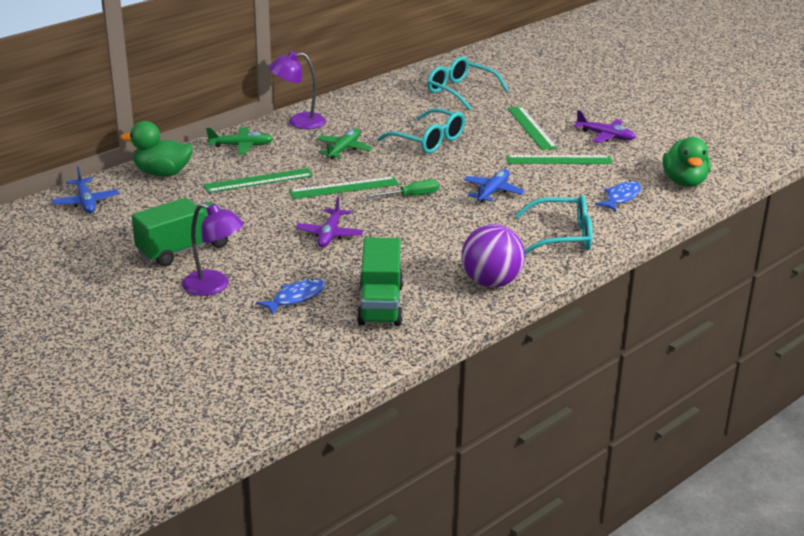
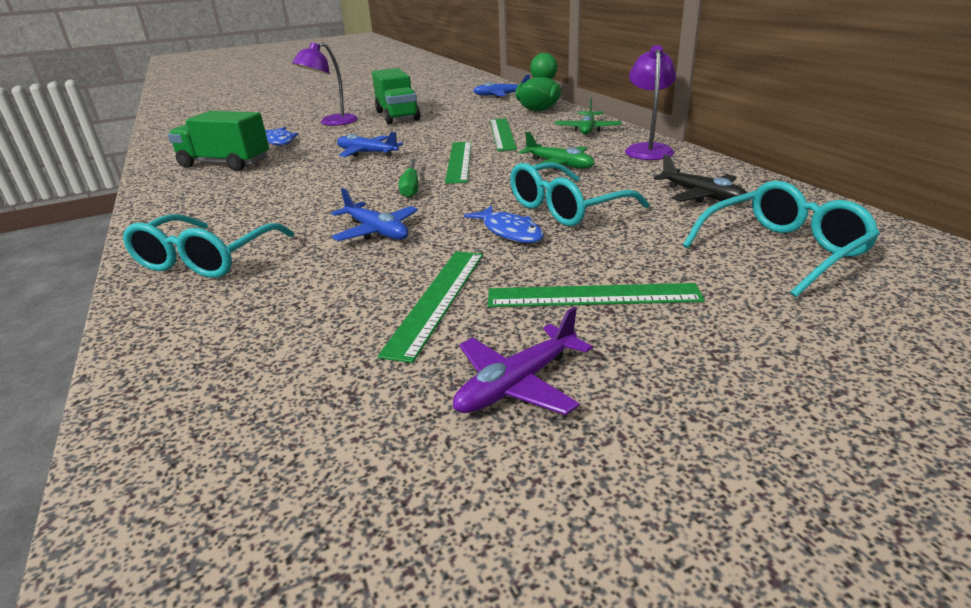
camera: 110 degrees right, 0 degrees up
purple plane [296,196,364,247] -> blue plane [337,132,403,157]
purple ball [461,224,525,288] -> none
blue fish [595,181,641,212] -> blue fish moved to [464,205,544,243]
green duck [662,137,711,187] -> none
none -> black plane [654,154,747,203]

